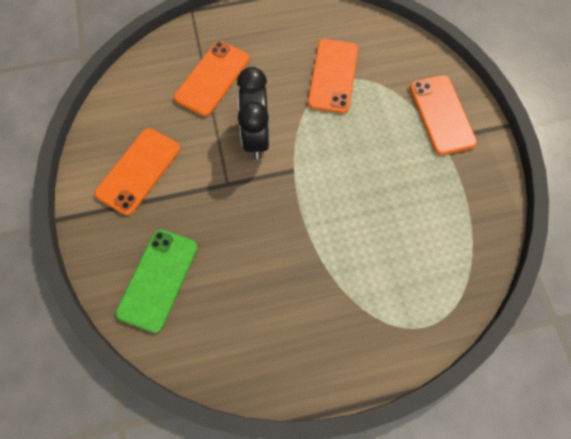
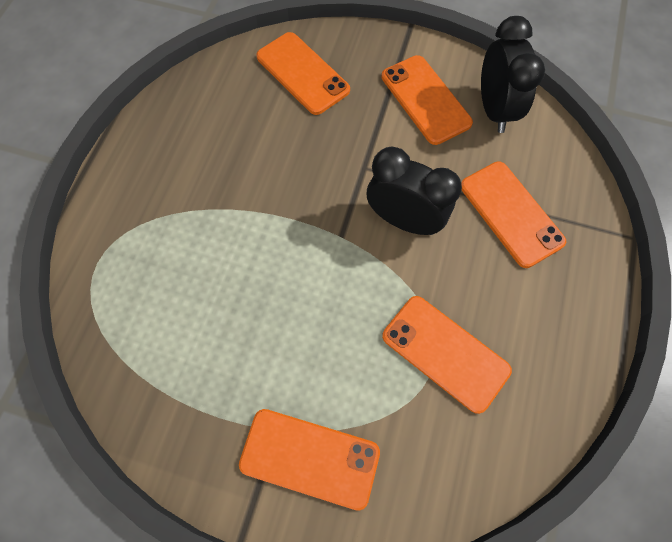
camera: 120 degrees right, 0 degrees up
green phone [116,229,198,333] -> orange phone [256,32,350,115]
none -> black clock [481,16,545,133]

